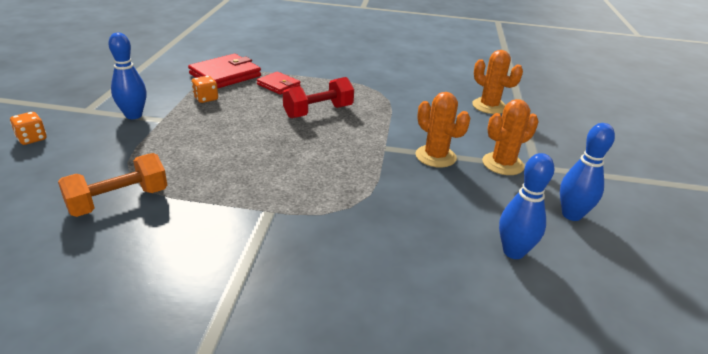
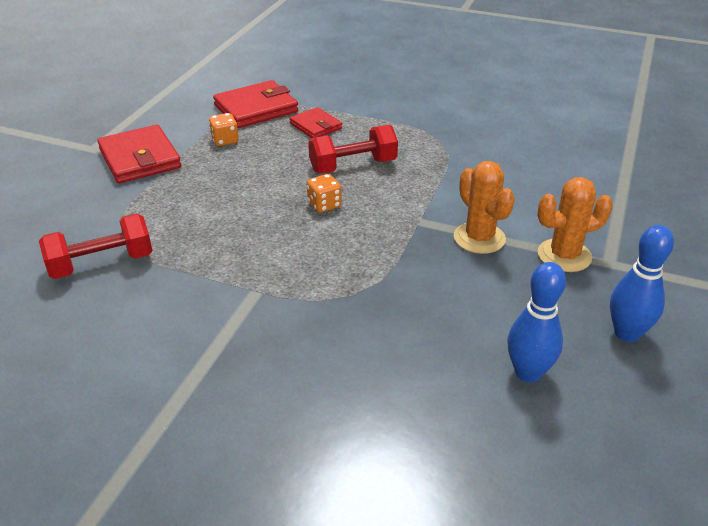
camera: 15 degrees right, 5 degrees up
orange dice [10,112,46,145] -> orange dice moved to [307,174,342,213]
orange dumbbell [58,153,167,217] -> red dumbbell [39,213,152,279]
blue bowling pin [108,32,147,119] -> red wallet [97,125,181,183]
orange cactus [472,50,523,114] -> none

